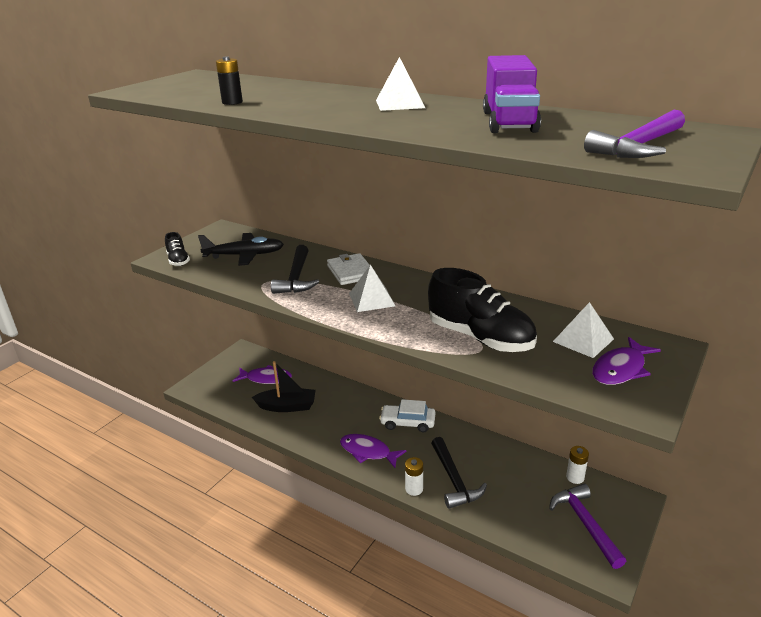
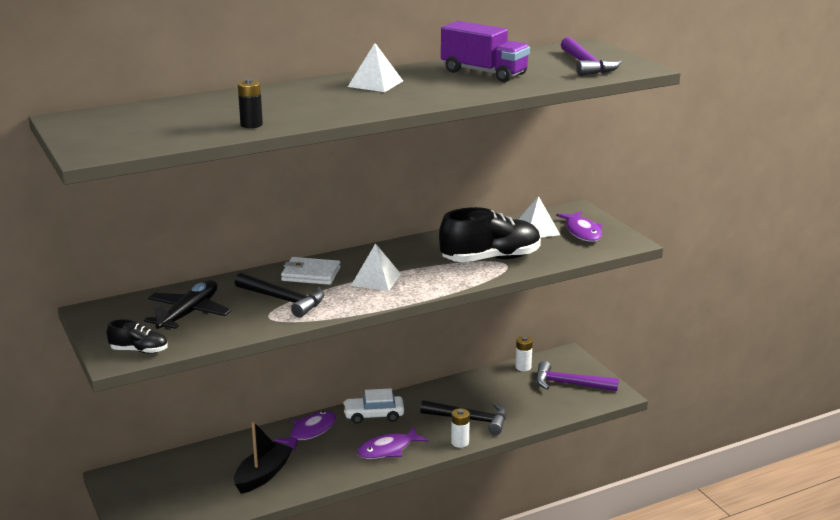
camera: 60 degrees left, 5 degrees down
purple fish [233,365,292,384] -> purple fish moved to [274,411,336,452]
white car [379,399,435,432] -> white car turned 45 degrees clockwise [343,388,404,424]

